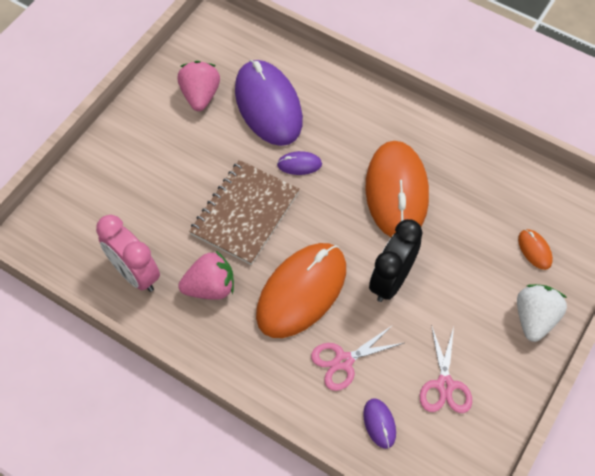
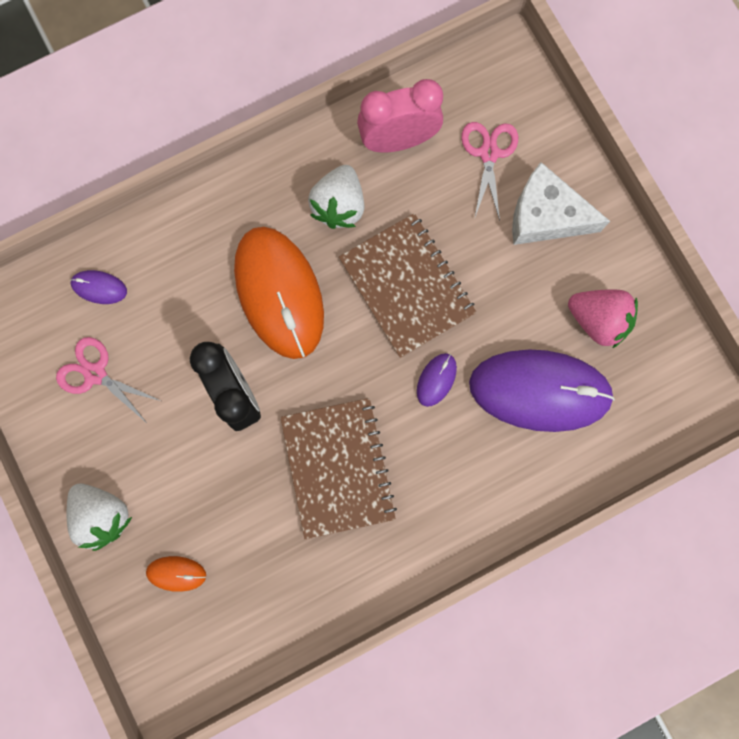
camera: 120 degrees right, 20 degrees up
pink strawberry [178,251,234,300] -> white strawberry [308,165,364,229]
pink scissors [311,325,404,391] -> pink scissors moved to [461,122,518,221]
orange mouse [365,141,429,237] -> brown notebook [280,398,397,539]
none -> white cheese [512,162,610,245]

